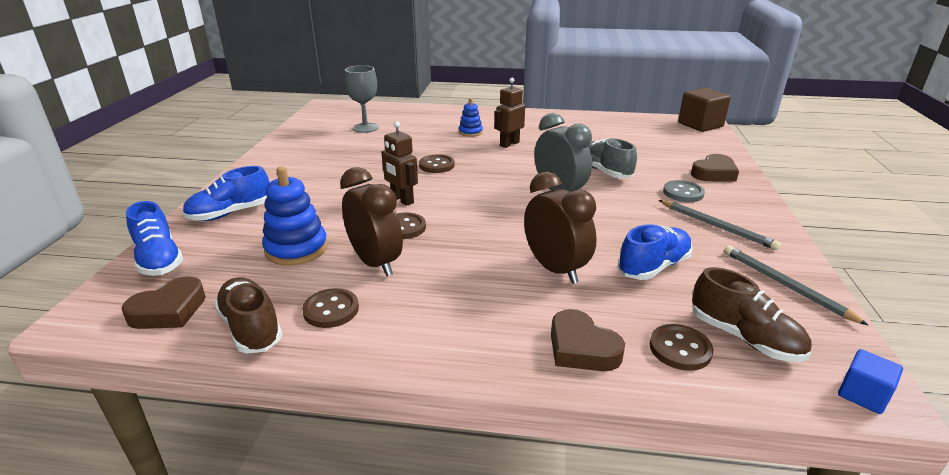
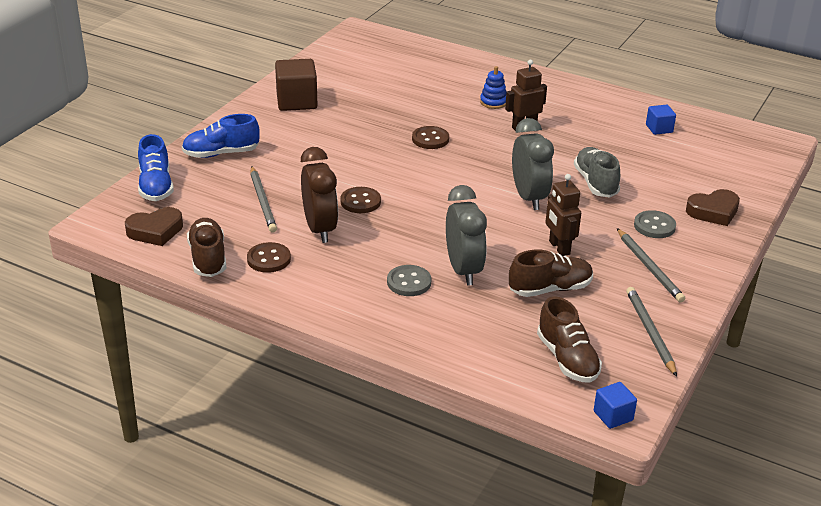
camera: 20 degrees right, 5 degrees up
blue stacking toy [262,166,328,266] -> grey pencil [250,166,277,233]
grey goblet [345,65,379,133] -> none
brown robot [381,121,418,206] -> brown robot moved to [545,174,581,256]
brown clock [524,172,597,284] -> grey clock [446,185,487,286]
brown heart [551,309,625,371] -> none
blue shoe [618,224,693,280] -> brown shoe [509,250,593,297]
brown button [650,324,713,371] -> none
brown cube [678,88,731,132] -> brown cube moved to [275,59,317,111]
none -> grey button [387,265,431,296]
none -> blue cube [646,105,676,135]

